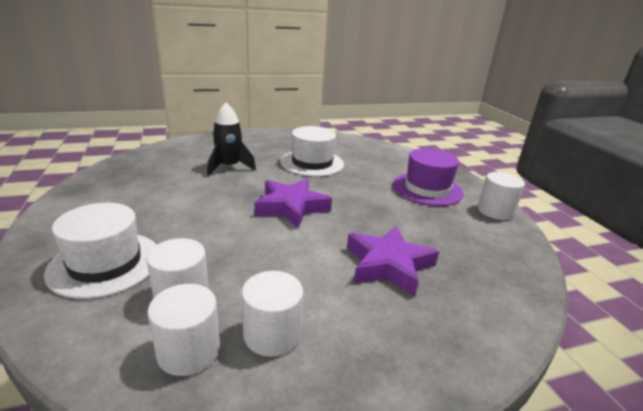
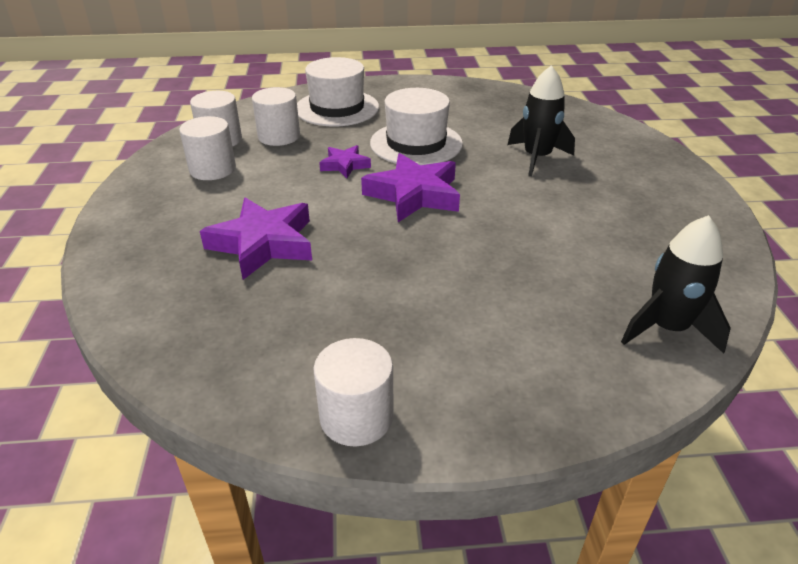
camera: 105 degrees right, 10 degrees up
white hat [280,126,344,177] -> white hat moved to [370,88,463,165]
purple hat [393,148,464,206] -> none
none -> purple star [319,145,371,178]
none -> black rocket [621,215,731,354]

